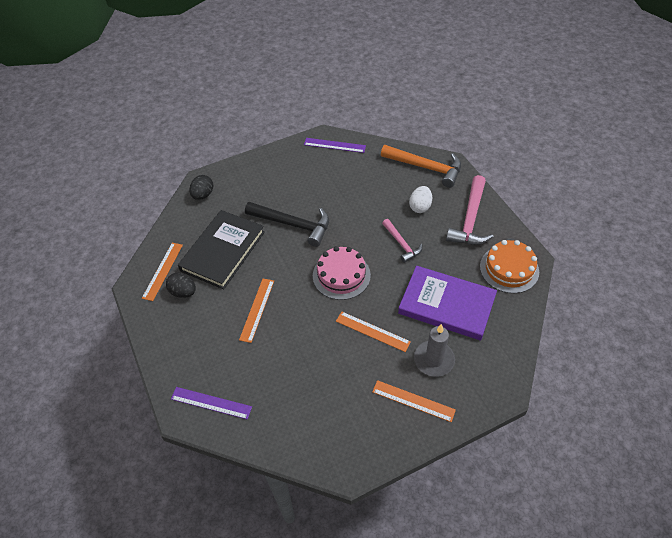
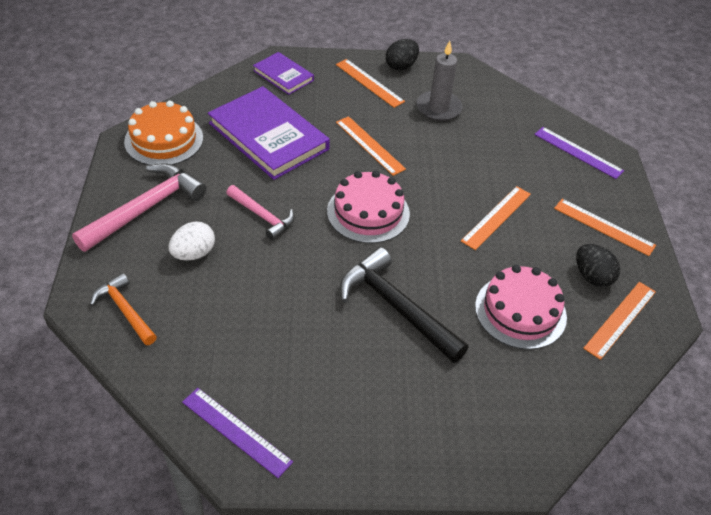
camera: 160 degrees left, 5 degrees down
black book [178,210,265,289] -> pink cake [475,265,567,350]
black egg [189,175,213,200] -> black egg moved to [386,39,419,70]
orange hammer [381,145,461,188] -> orange hammer [90,273,157,345], size x0.60
pink hammer [382,219,422,263] -> pink hammer turned 135 degrees clockwise [226,185,295,240]
grey candle [414,324,455,377] -> grey candle moved to [416,41,463,121]
none -> purple book [253,52,314,95]
none -> orange ruler [554,199,656,256]

